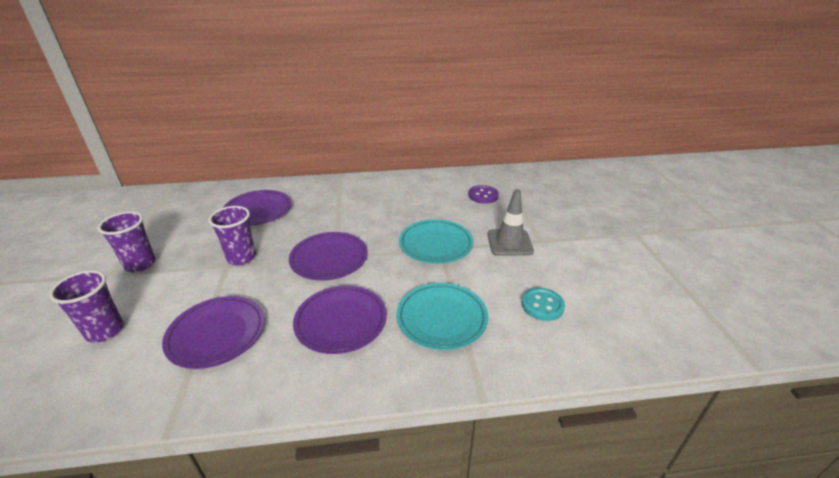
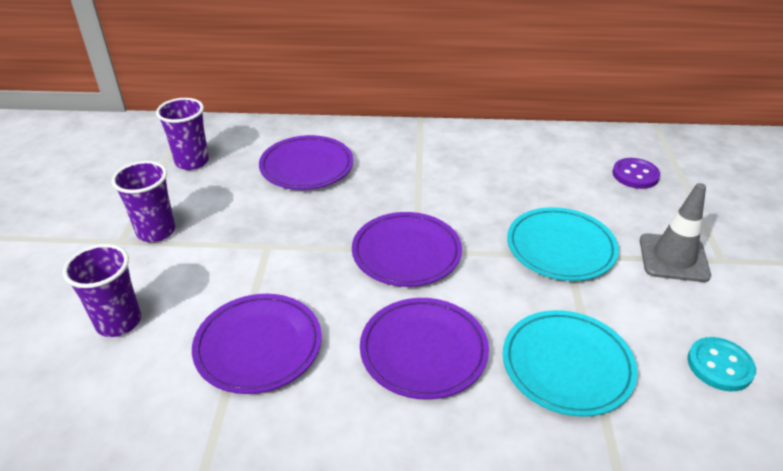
camera: 10 degrees right, 5 degrees up
purple cup [209,206,256,265] -> purple cup moved to [156,98,209,170]

